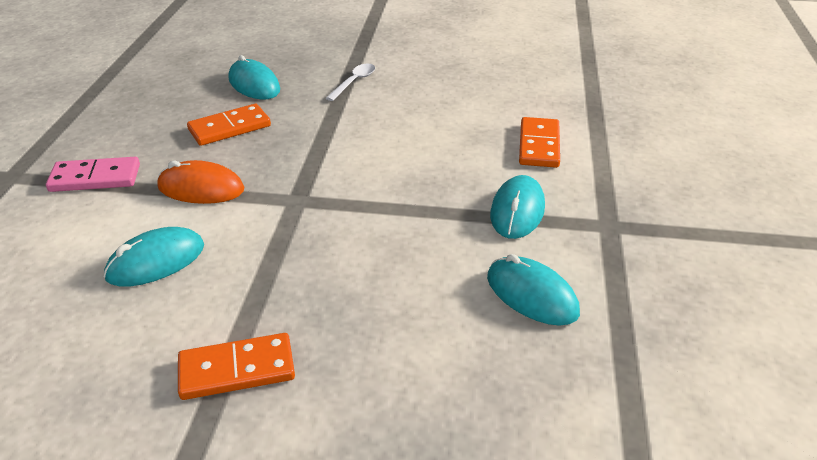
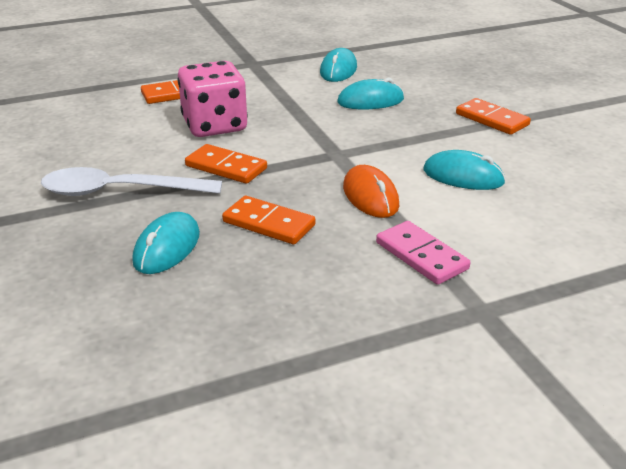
camera: 120 degrees left, 5 degrees down
white spoon [326,64,375,101] -> white spoon [41,167,222,196], size x1.99
turquoise mouse [490,175,545,239] -> turquoise mouse moved to [337,78,404,109]
none -> pink dice [178,61,248,137]
none -> orange domino [185,144,267,184]

